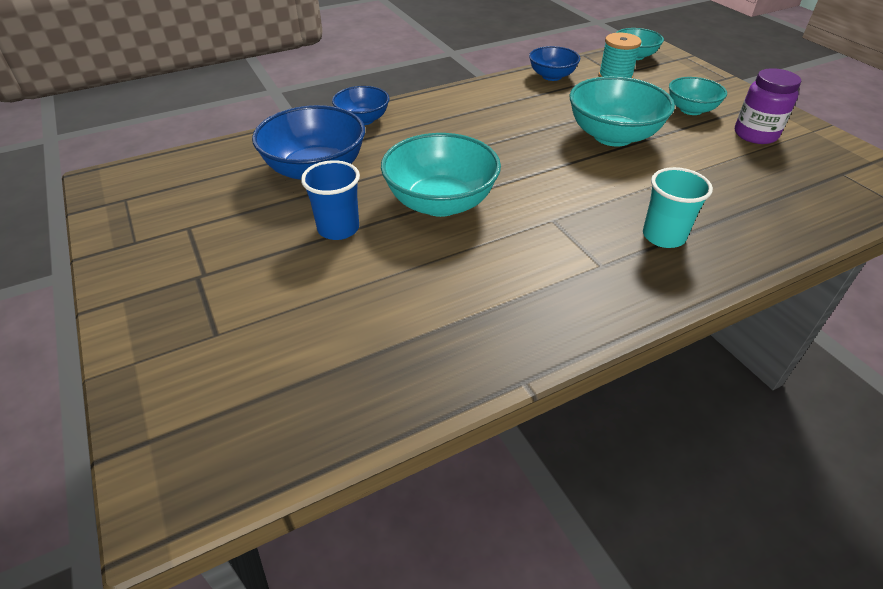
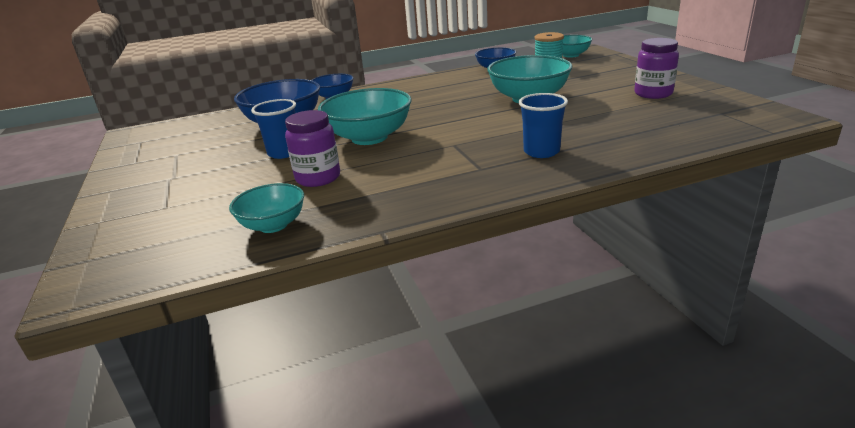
camera: 10 degrees right, 15 degrees down
turquoise cup [643,167,713,248] -> blue cup [519,93,568,158]
turquoise bowl [669,77,727,115] -> turquoise bowl moved to [229,183,304,233]
none -> purple jar [285,110,340,187]

